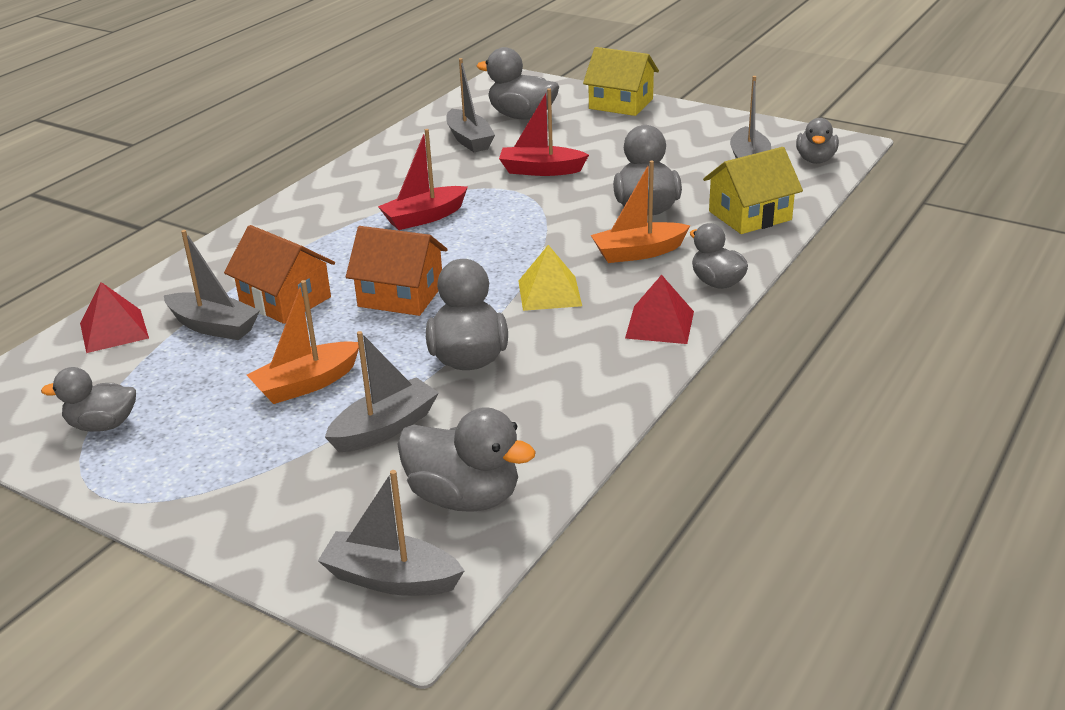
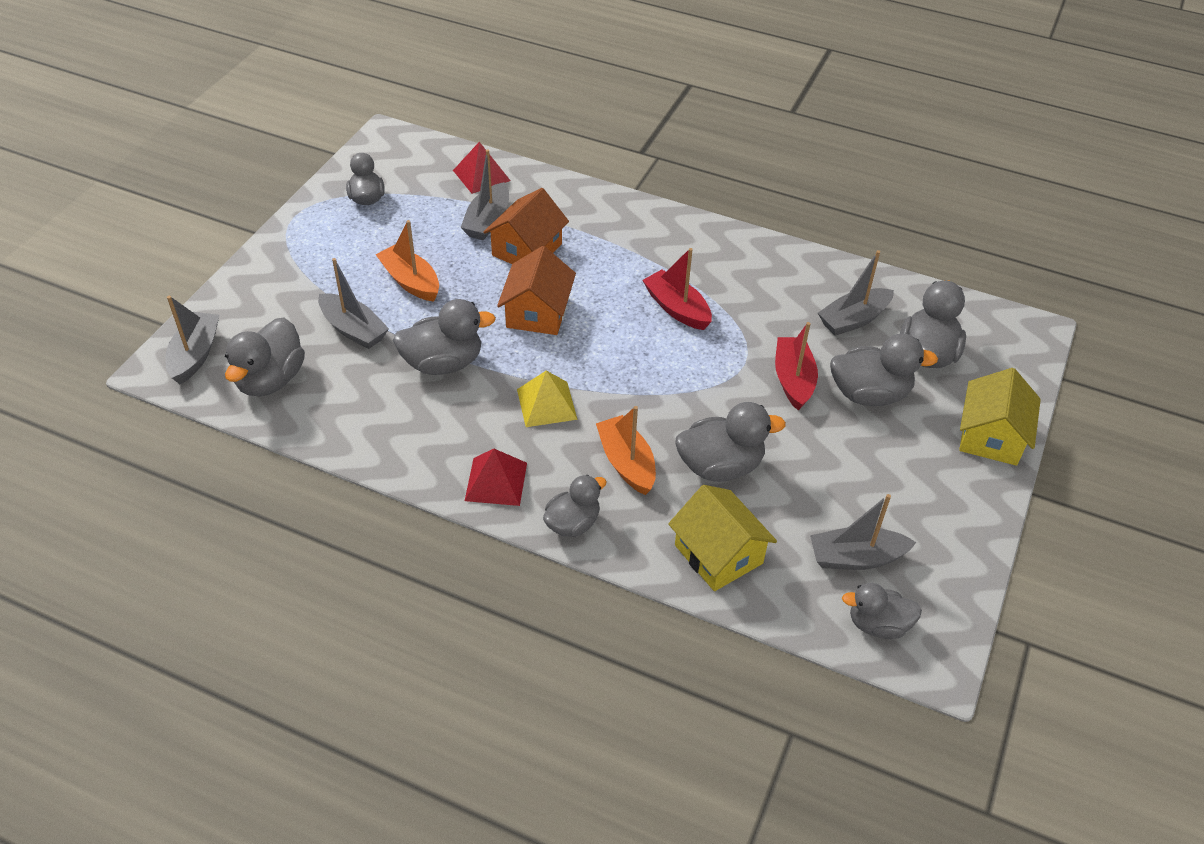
camera: 80 degrees right, 15 degrees up
none -> grey duck [830,334,938,406]

